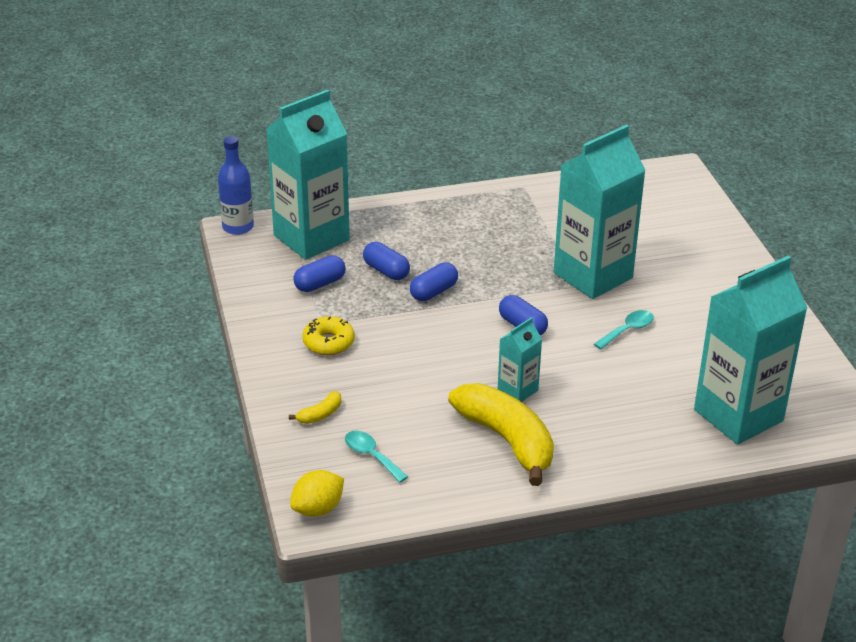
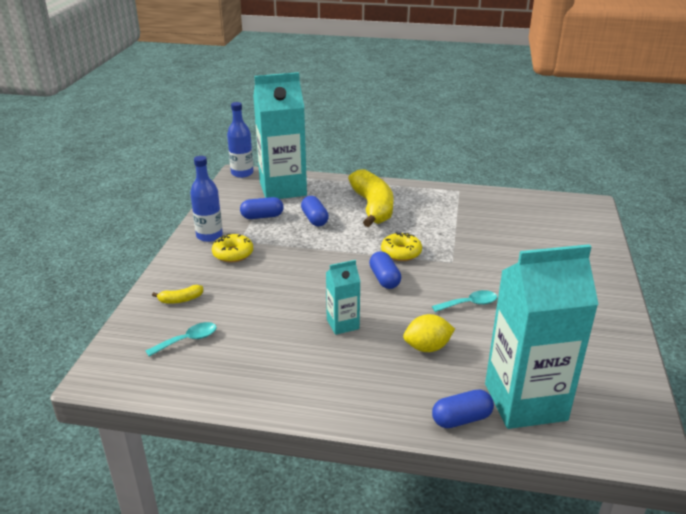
camera: 25 degrees right, 5 degrees down
yellow lemon [290,470,344,516] -> yellow lemon moved to [403,314,455,352]
turquoise spoon [345,431,408,482] -> turquoise spoon turned 75 degrees clockwise [145,322,217,357]
blue capsule [410,262,458,301] -> blue capsule moved to [432,389,494,428]
yellow banana [448,383,554,486] -> yellow banana moved to [348,169,394,227]
turquoise carton [554,125,646,299] -> none
none -> blue bottle [190,156,223,242]
none -> yellow donut [381,232,422,261]

